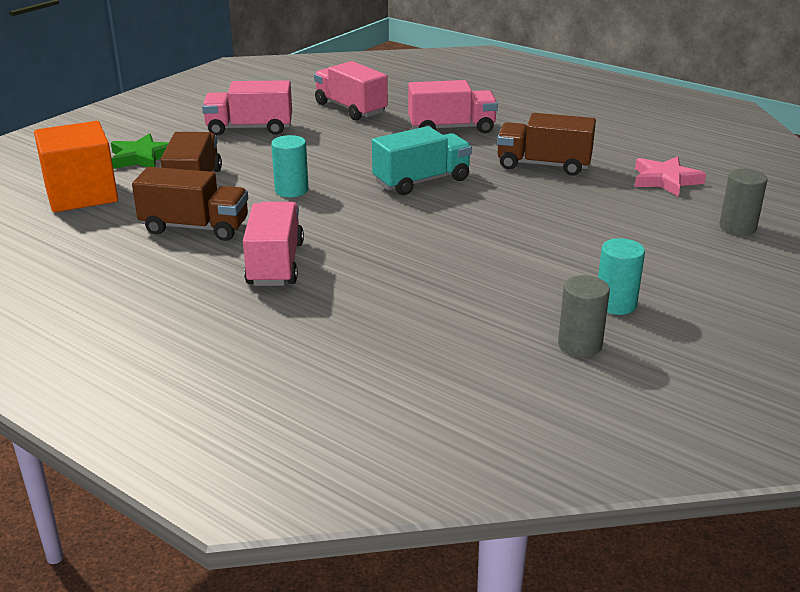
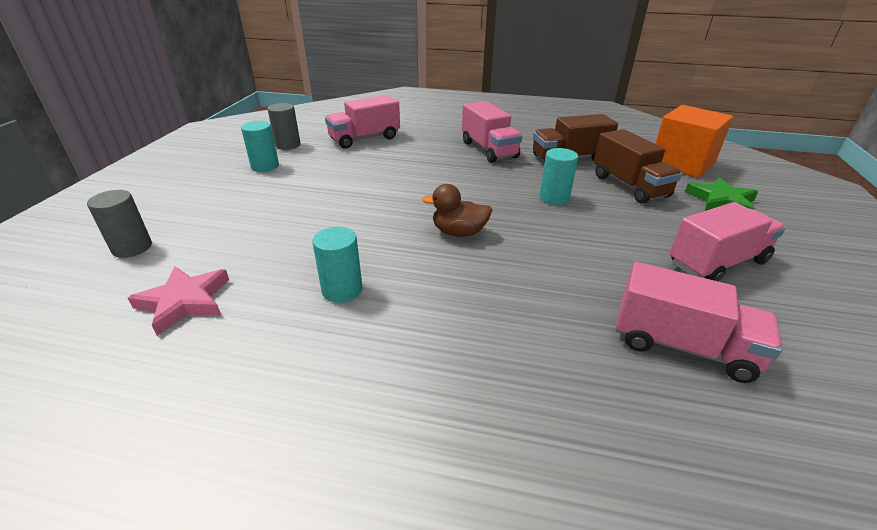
camera: 155 degrees right, 5 degrees up
turquoise truck [372,126,472,195] -> brown duck [422,184,492,237]
pink truck [408,80,498,133] -> pink truck moved to [325,95,400,149]
brown truck [497,113,596,176] -> turquoise cylinder [312,227,363,303]

